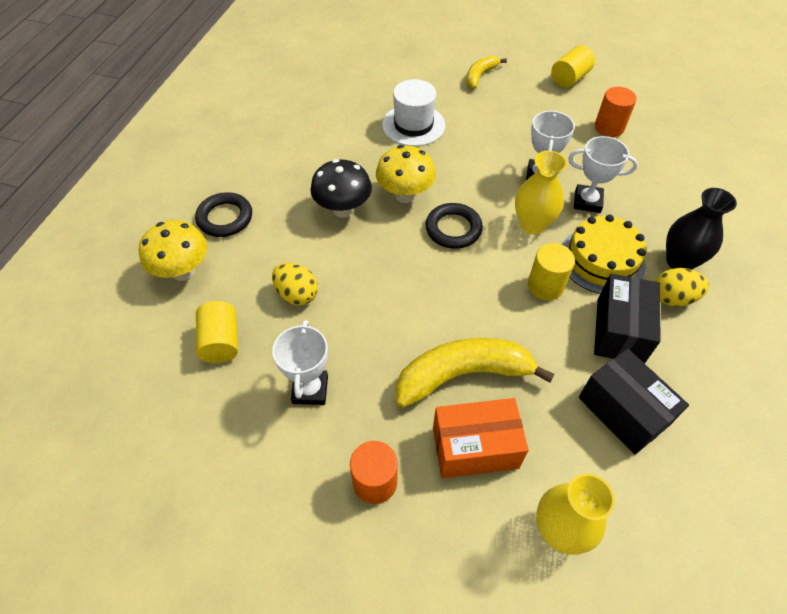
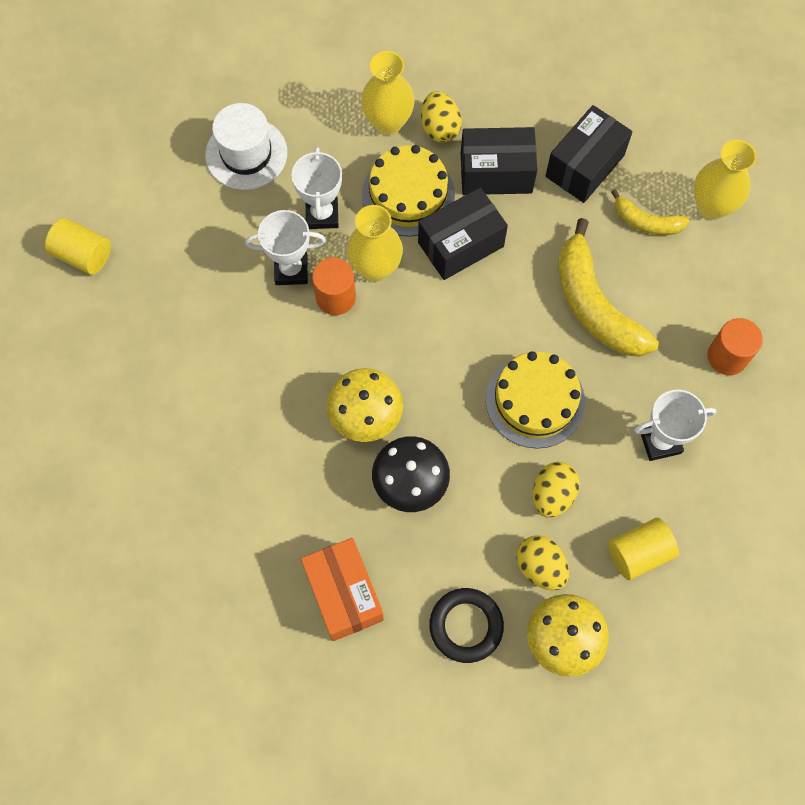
camera: 105 degrees left, 15 degrees up
white hat [382,79,445,146] -> white hat moved to [205,103,287,190]
black ring [426,203,483,249] -> none
orange box [433,398,529,478] -> orange box moved to [301,538,384,641]
yellow banana [466,56,507,89] -> yellow banana moved to [611,189,690,235]
yellow cylinder [528,243,575,300] -> black box [418,187,508,280]
orange cylinder [595,87,637,137] -> orange cylinder moved to [312,257,356,315]
black vase [666,188,737,270] -> yellow vase [361,51,415,135]
none -> yellow cake [486,351,585,449]
none -> yellow egg [516,535,569,591]

